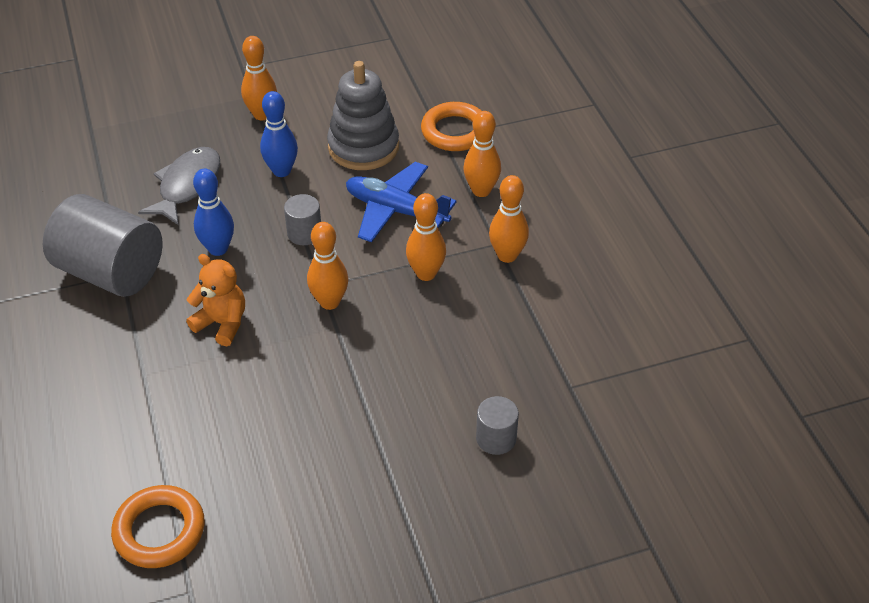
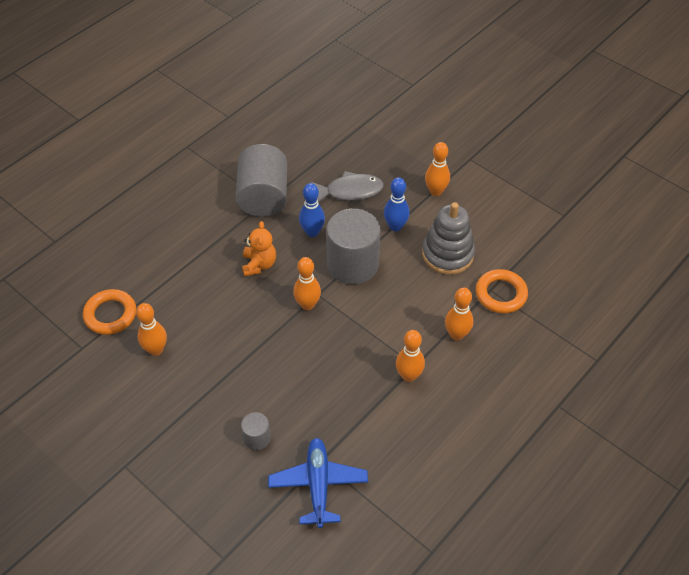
camera: 60 degrees right, 5 degrees up
grey cylinder [284,194,321,245] -> grey cylinder [326,209,380,284], size x2.16
blue plane [346,162,457,243] -> blue plane moved to [268,438,368,528]
orange bowling pin [406,193,446,281] -> orange bowling pin moved to [136,303,167,356]

